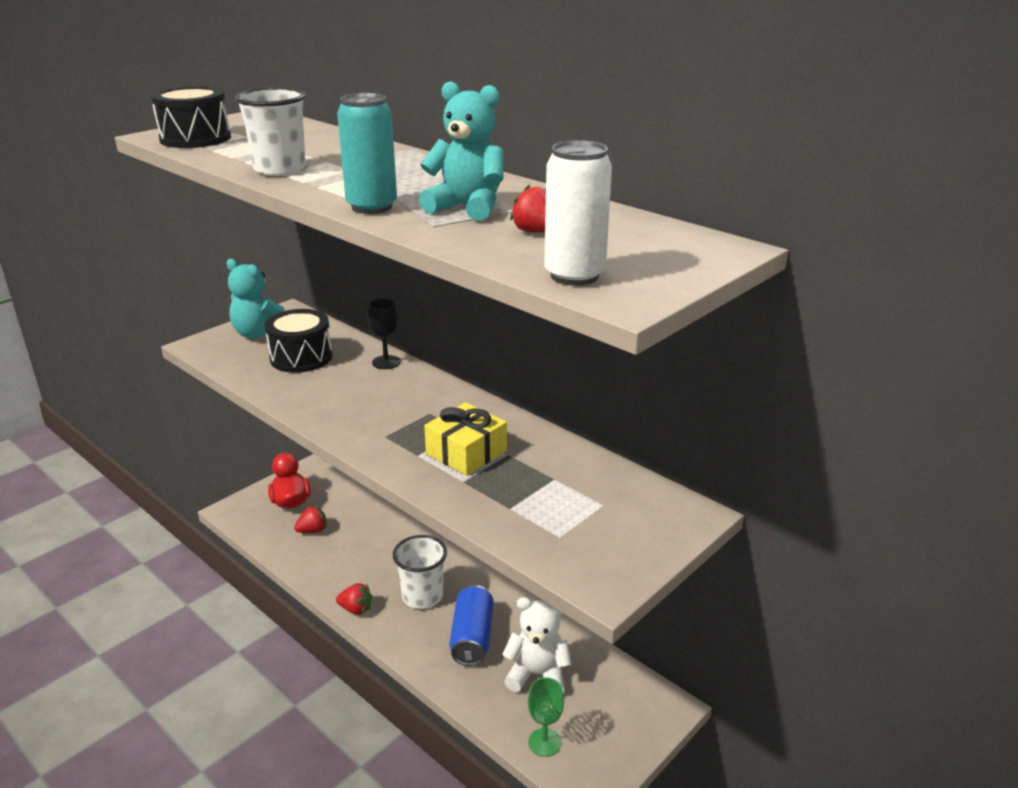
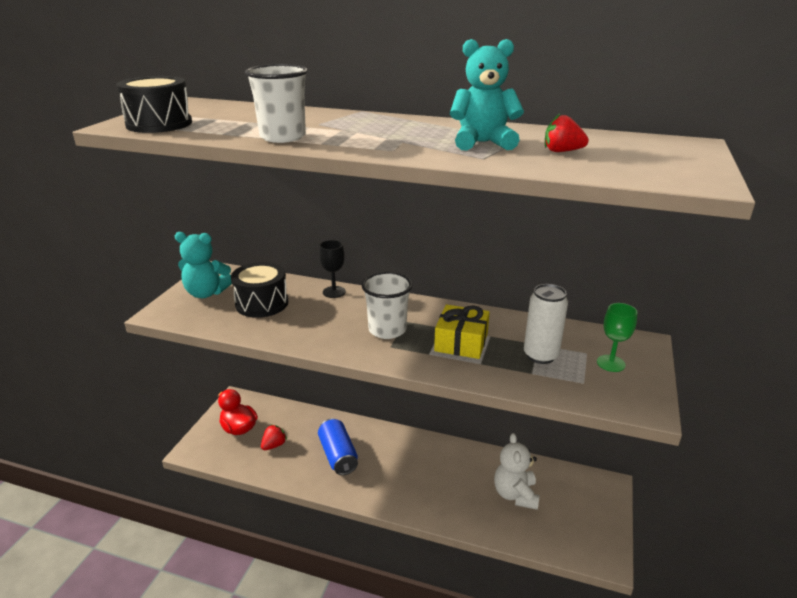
camera: 25 degrees left, 0 degrees up
red strawberry [336,583,372,615] -> none
turquoise can [337,93,397,214] -> none
white cup [393,535,447,609] -> white cup moved to [362,272,412,339]
blue can [449,585,494,666] -> blue can moved to [318,418,358,475]
white teddy bear [502,597,572,693] -> white teddy bear turned 75 degrees counterclockwise [494,433,540,510]
green goblet [528,677,564,757] -> green goblet moved to [597,303,638,372]
white can [544,140,612,286] -> white can moved to [524,284,568,364]

